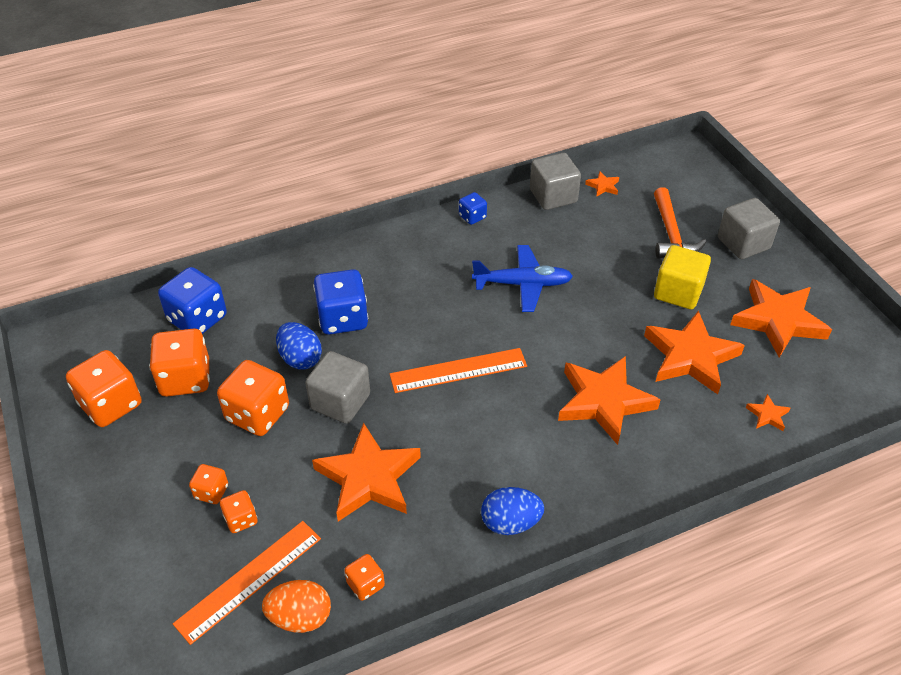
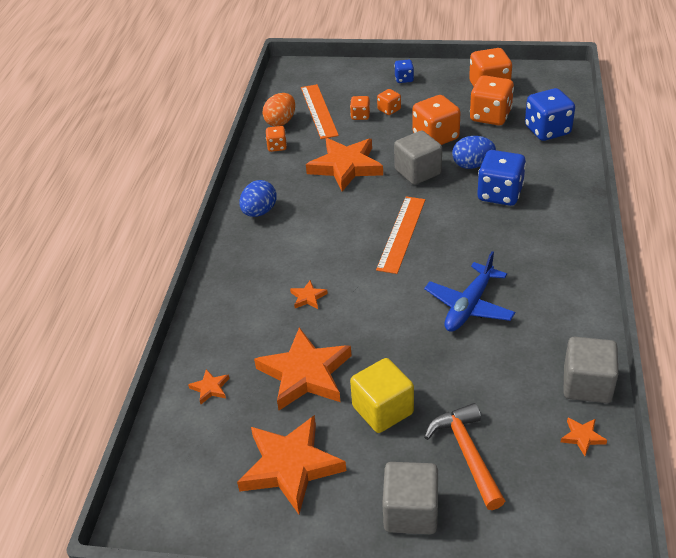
camera: 125 degrees right, 5 degrees down
blue dice [459,192,487,225] -> blue dice moved to [394,60,414,83]
orange star [558,356,661,445] -> orange star [290,280,328,309], size x0.42
orange hammer [654,187,706,259] -> orange hammer turned 45 degrees clockwise [424,403,505,510]

